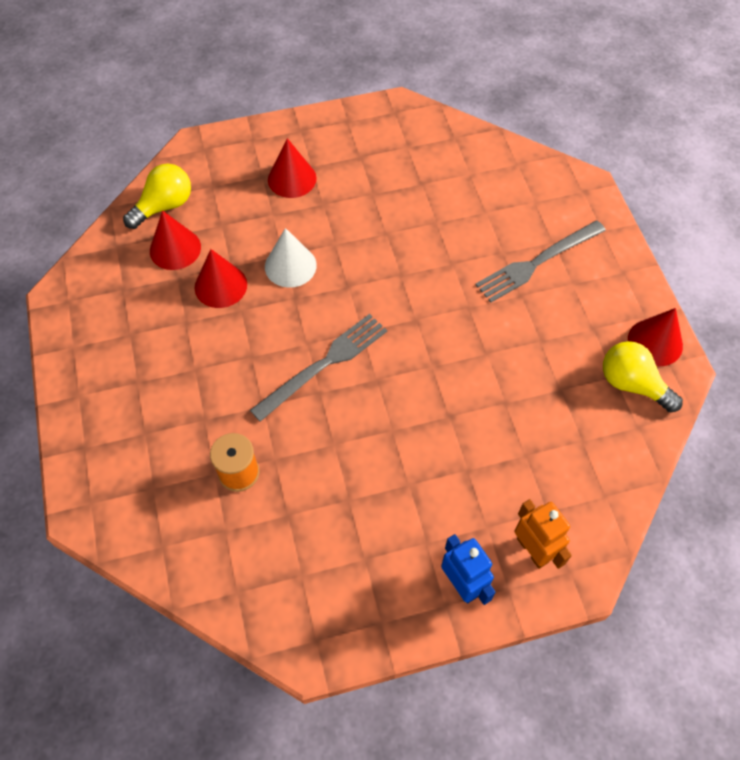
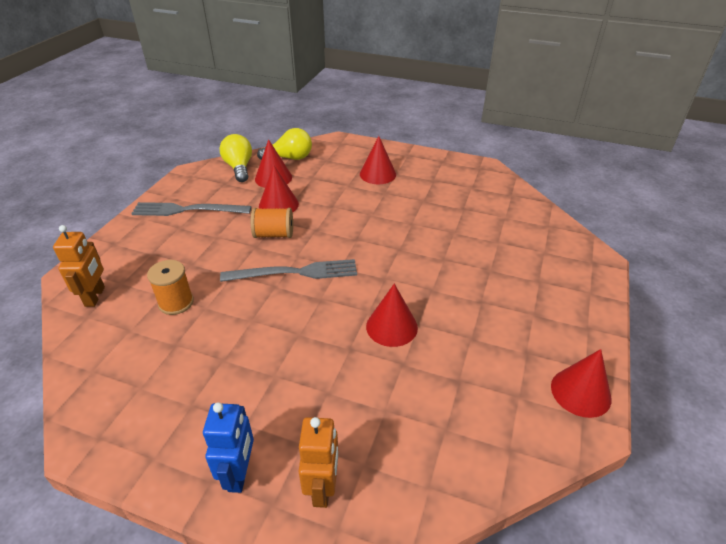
camera: 35 degrees right, 20 degrees down
white cone [265,228,317,288] -> none
grey fork [475,220,606,303] -> grey fork moved to [131,202,251,216]
yellow light bulb [603,341,683,413] -> yellow light bulb moved to [220,134,252,182]
none -> orange robot [53,225,105,307]
none -> orange spool [251,208,293,238]
none -> red cone [366,284,418,347]

